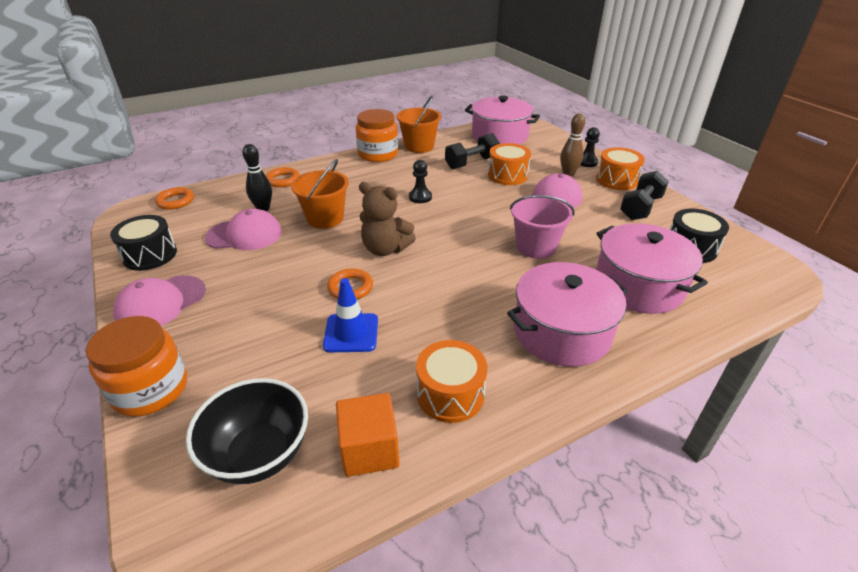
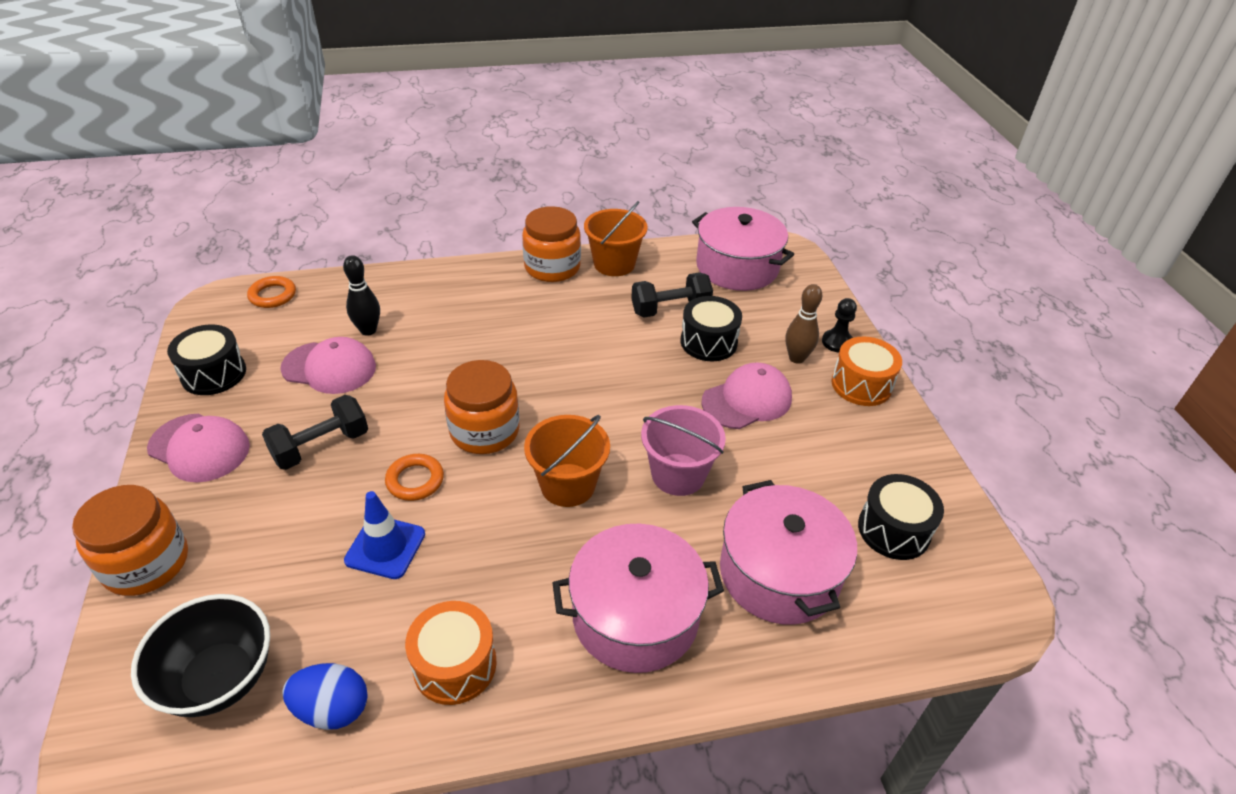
camera: 15 degrees right, 5 degrees up
pink cap [113,275,206,326] -> pink cap turned 120 degrees counterclockwise [147,414,250,482]
orange ring [266,167,300,187] -> none
orange bucket [291,159,349,229] -> orange bucket moved to [524,415,610,507]
orange cube [336,393,399,477] -> blue egg [282,663,368,730]
brown teddy bear [359,182,416,256] -> orange jar [444,360,520,454]
black pawn [409,160,432,203] -> none
orange drum [488,143,531,185] -> black drum [681,296,742,361]
black dumbbell [620,171,669,220] -> black dumbbell moved to [262,395,368,470]

